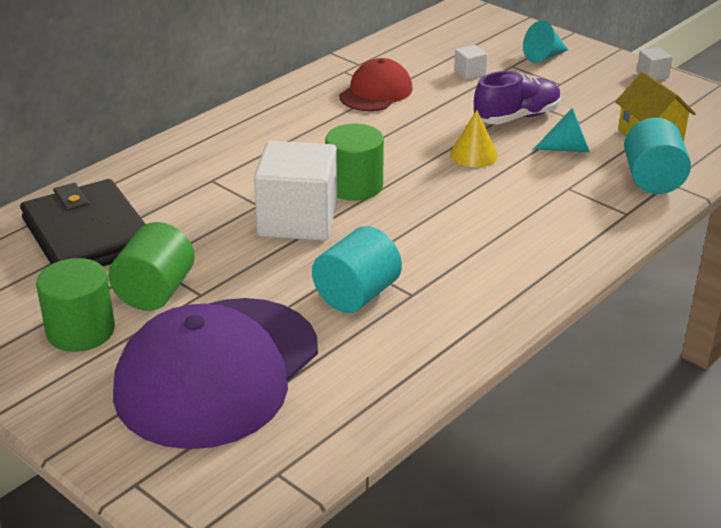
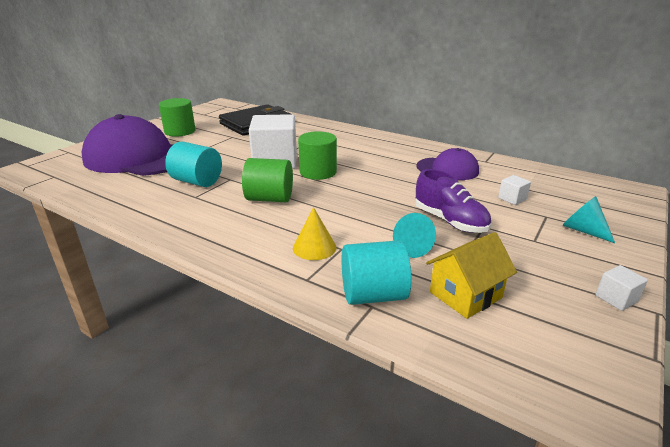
camera: 80 degrees right, 5 degrees down
green cylinder [108,222,195,311] -> green cylinder moved to [242,158,293,202]
red cap [339,58,413,111] -> purple cap [416,148,479,180]
yellow cone [450,110,498,167] -> yellow cone moved to [293,207,336,260]

